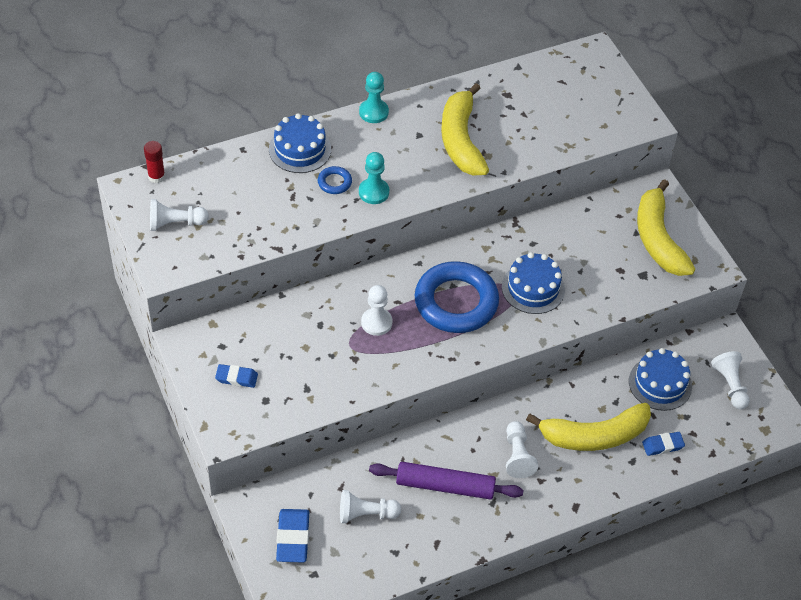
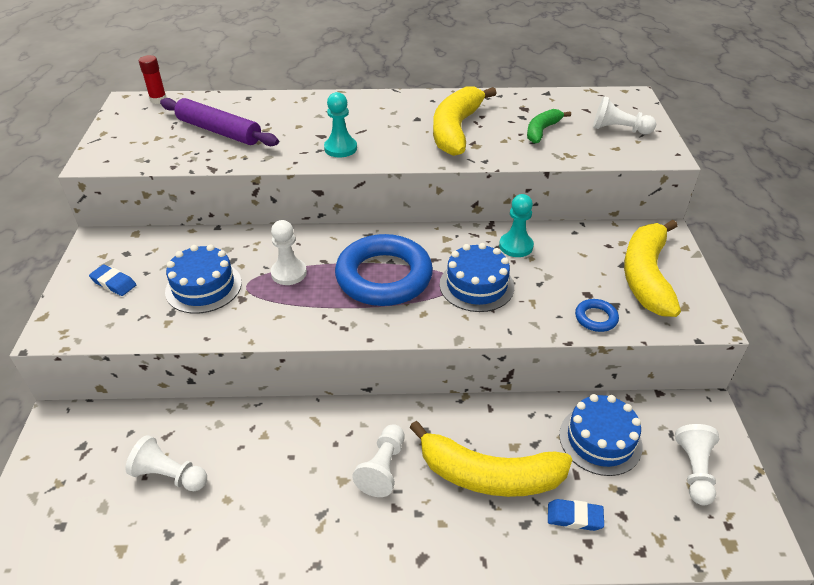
camera: 25 degrees right, 10 degrees down
white pawn [150,199,209,231] -> white pawn moved to [593,96,656,134]
blue cake [269,113,331,173] -> blue cake moved to [165,244,242,314]
blue eraser [276,509,309,562] -> none
blue ring [318,166,352,194] -> blue ring moved to [575,299,619,332]
turquoise pawn [359,72,389,123] -> turquoise pawn moved to [499,194,534,257]
purple rolling pin [369,462,523,500] -> purple rolling pin moved to [160,98,279,146]
none -> green banana [527,109,571,144]

